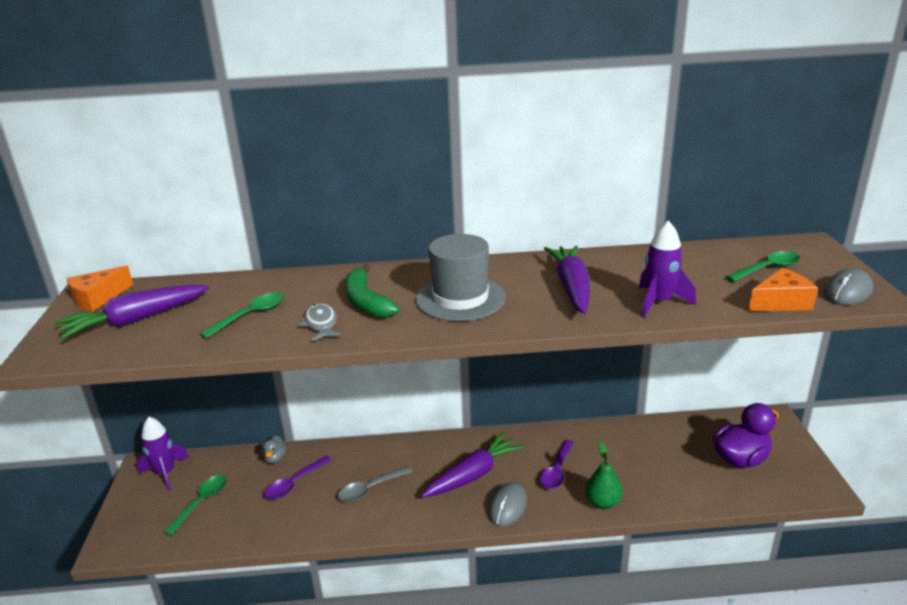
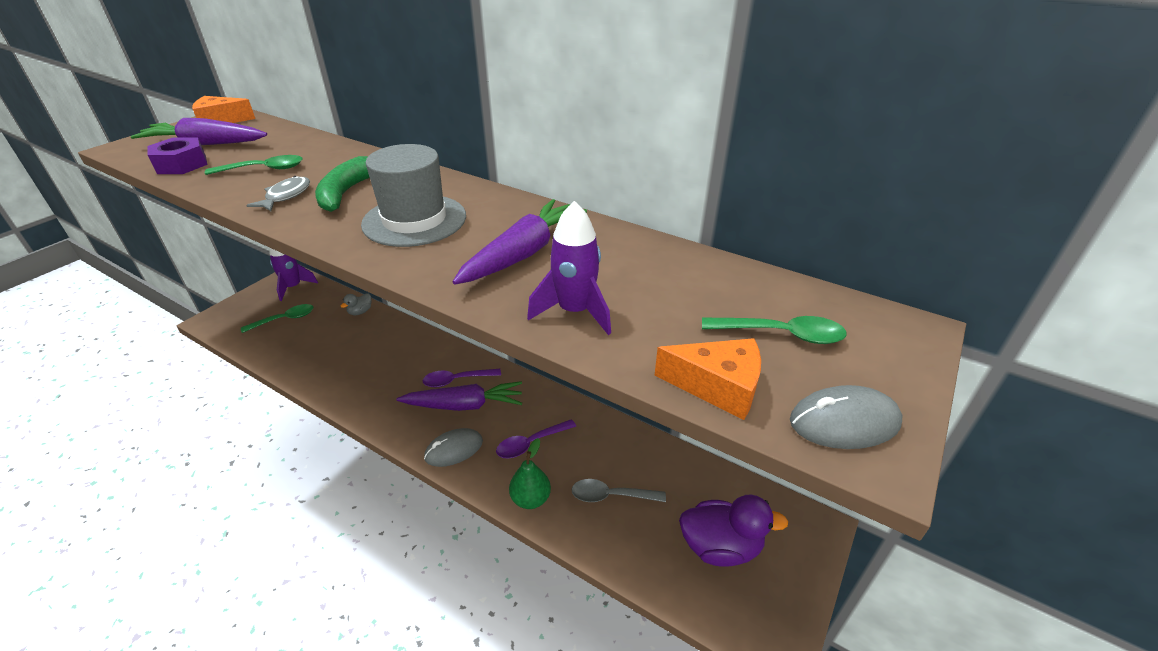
camera: 35 degrees right, 10 degrees up
purple spoon [264,456,332,500] -> purple spoon moved to [423,369,501,387]
grey spoon [338,466,412,502] -> grey spoon moved to [571,479,666,502]
none -> purple nut [148,137,207,174]

